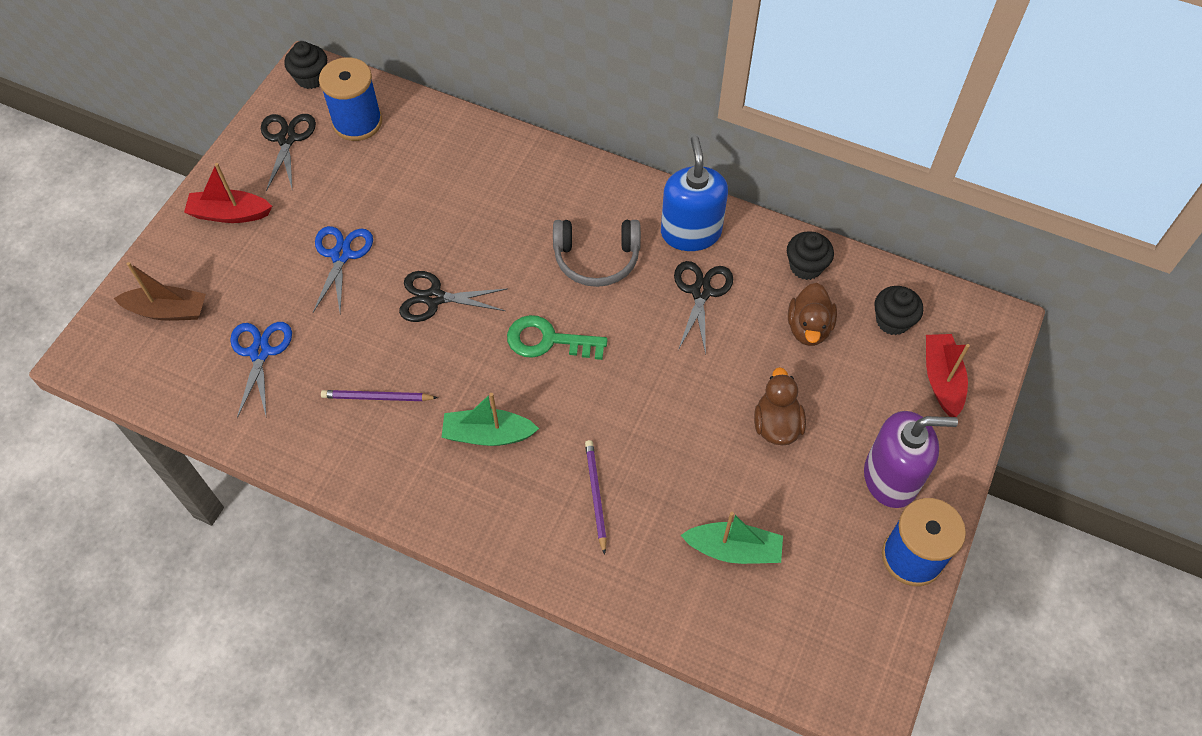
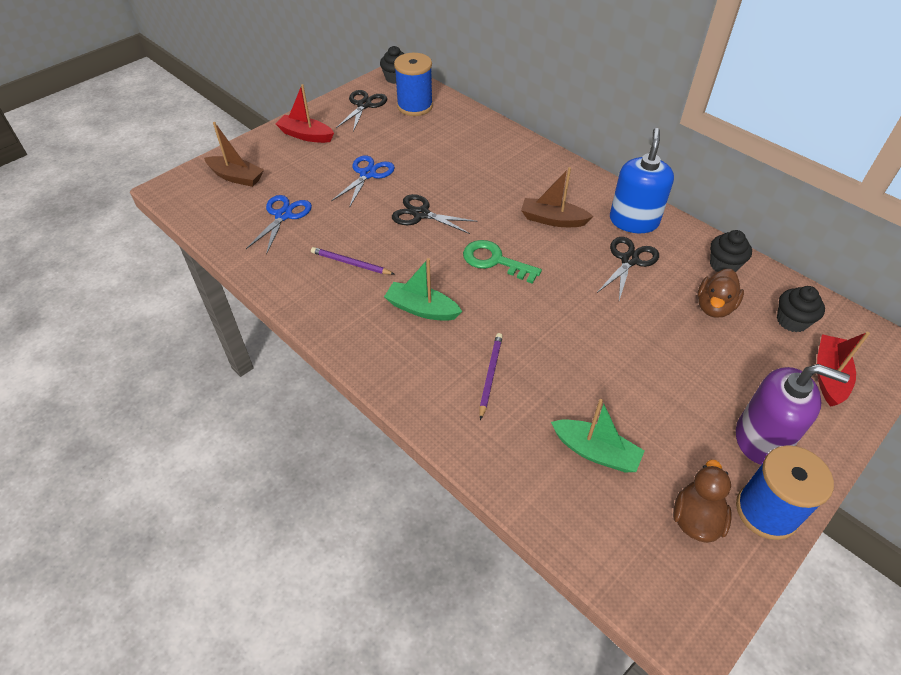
camera: 20 degrees right, 10 degrees down
grey headphones [553,220,641,287] -> brown boat [521,167,593,227]
brown duck [754,367,806,445] -> brown duck moved to [673,460,732,543]

